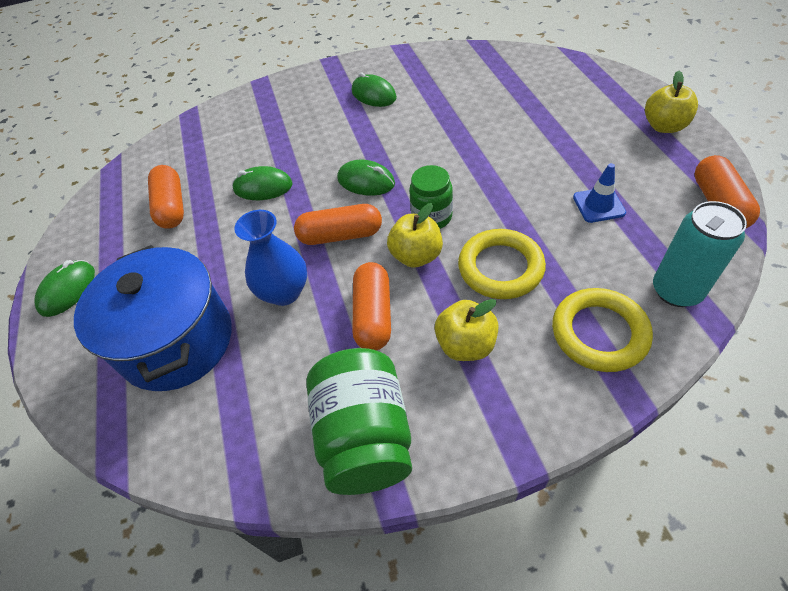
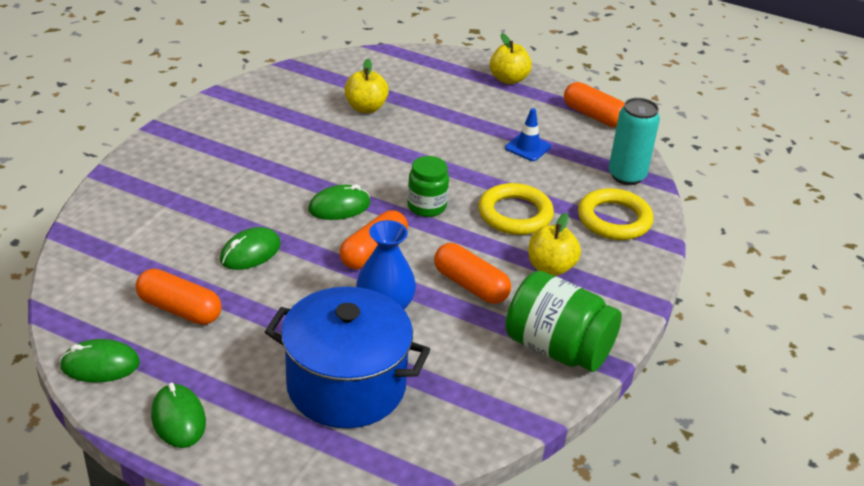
camera: 55 degrees left, 15 degrees down
green mouse [352,73,397,107] -> green mouse moved to [59,339,140,383]
yellow apple [387,203,443,268] -> yellow apple moved to [344,59,389,113]

